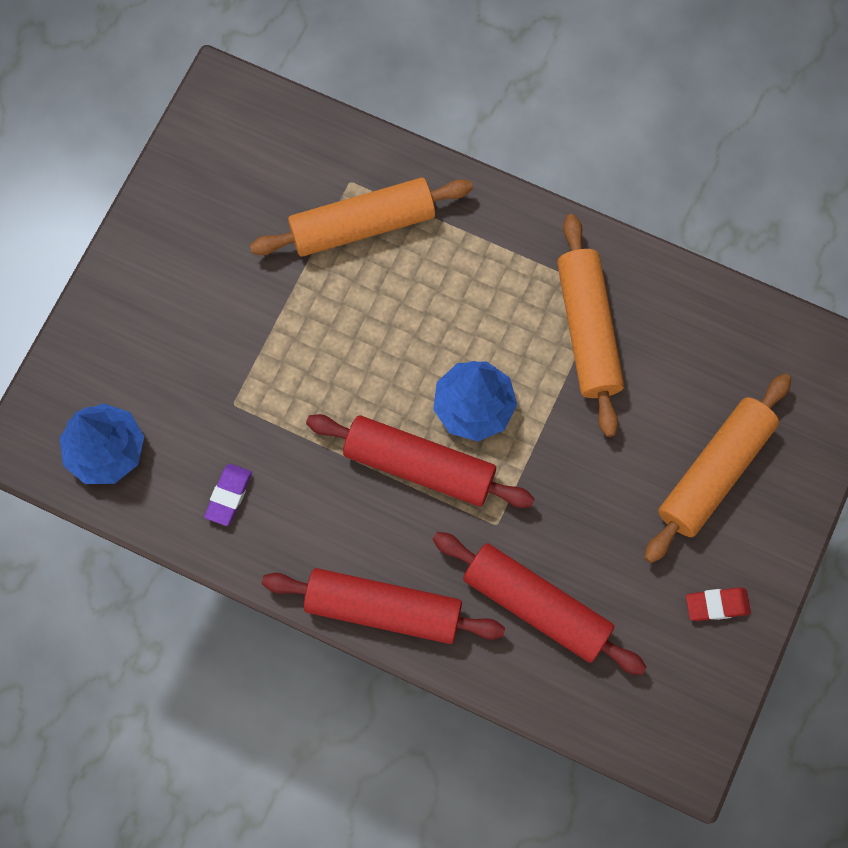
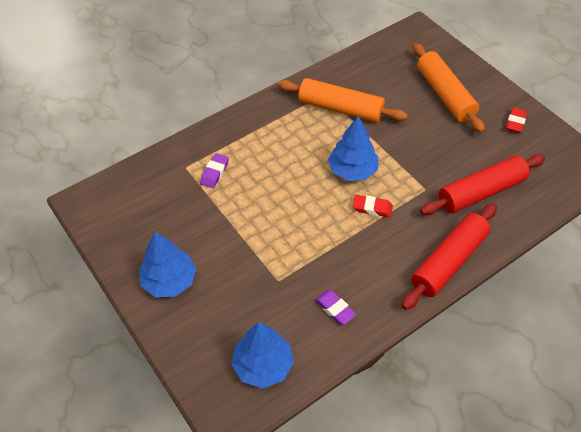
camera: 60 degrees left, 20 degrees down
orange rolling pin [250,178,473,257] -> purple eraser [200,153,229,188]
red rolling pin [306,414,535,508] -> red eraser [353,195,393,217]
none -> blue tree [139,232,196,297]

